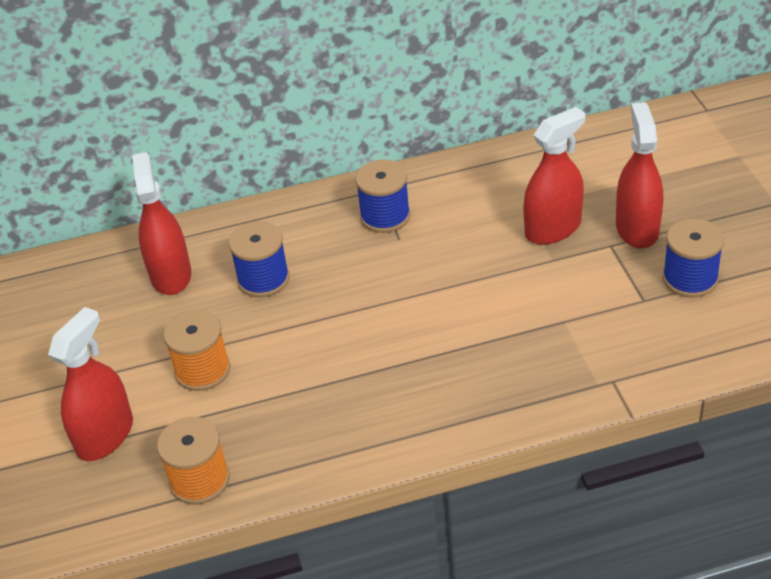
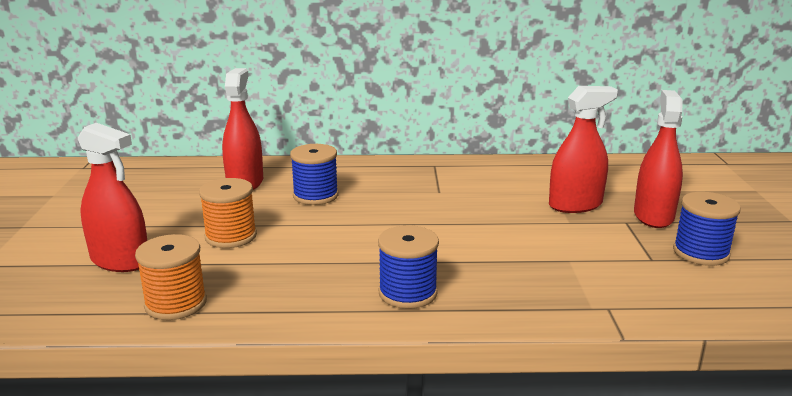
camera: 10 degrees right, 20 degrees down
red spray bottle [48,307,133,461] -> red spray bottle turned 75 degrees clockwise [78,123,147,272]
blue spool [355,160,411,233] -> blue spool moved to [378,225,439,309]

